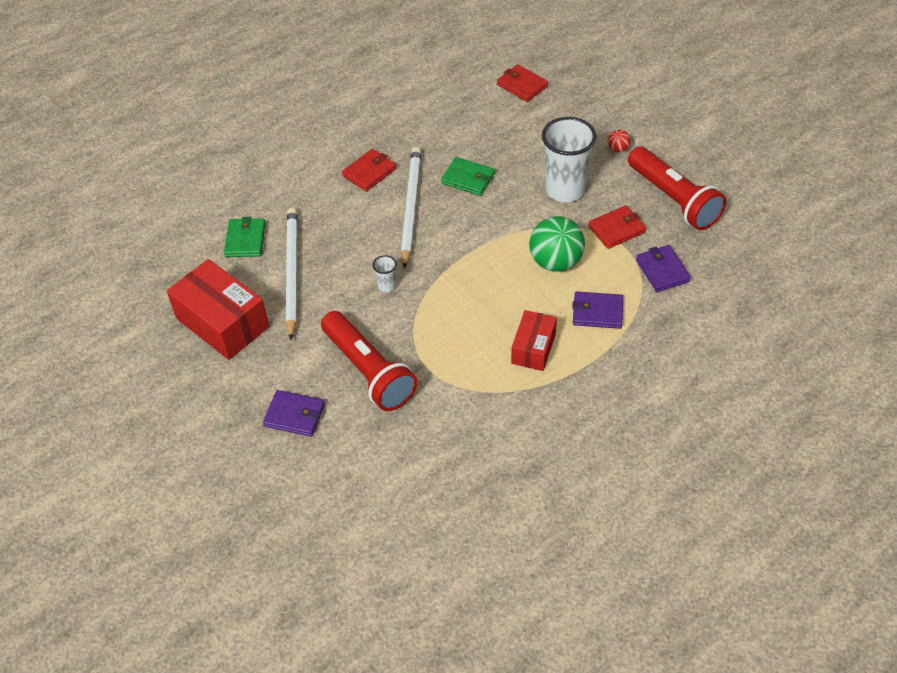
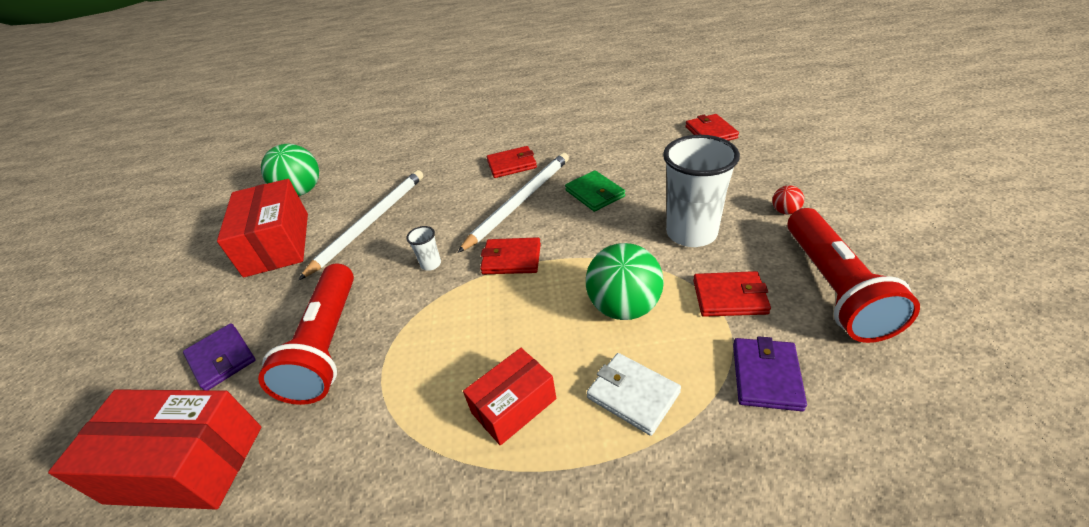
camera: 35 degrees right, 10 degrees down
green wallet [224,217,266,257] -> none
purple wallet [572,291,623,329] -> white wallet [587,353,681,436]
none -> red box [48,389,261,510]
none -> green ball [261,144,319,196]
none -> red wallet [480,237,541,274]

